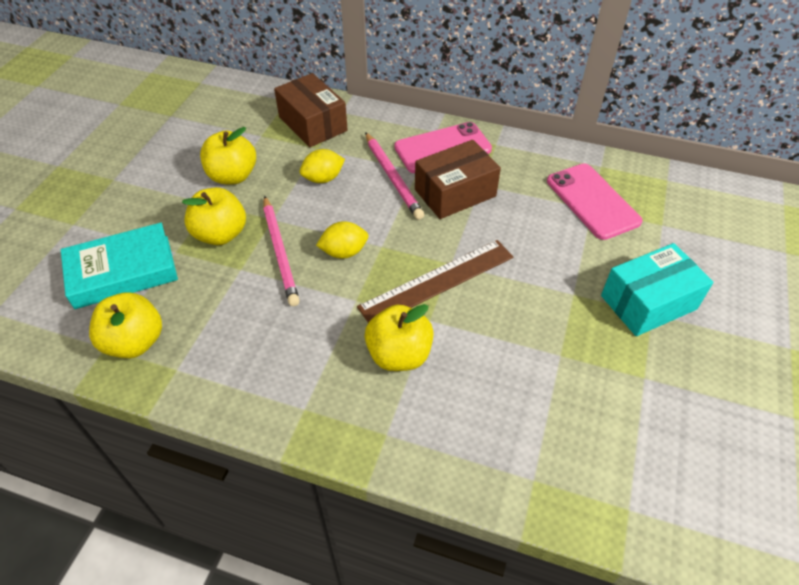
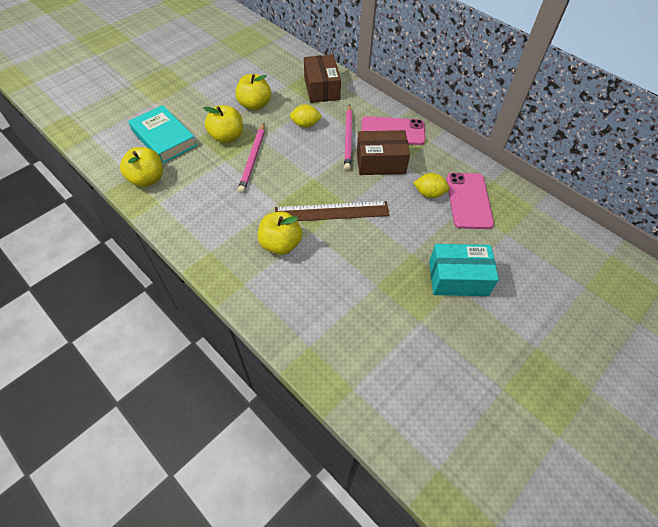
camera: 25 degrees right, 5 degrees up
turquoise book [61,223,178,309] -> turquoise book turned 45 degrees clockwise [128,105,197,164]
yellow lemon [316,221,368,259] -> yellow lemon moved to [414,173,449,198]

